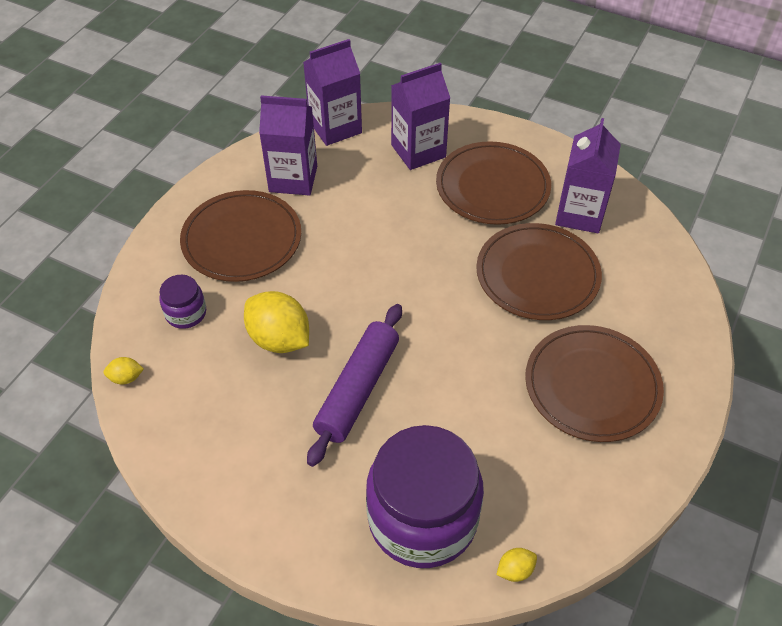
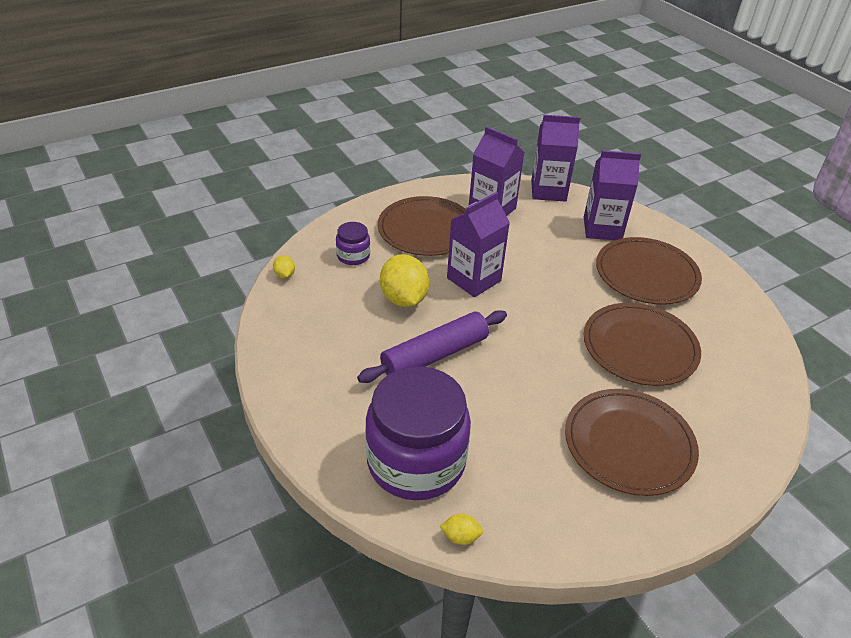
camera: 30 degrees right, 10 degrees down
yellow lemon [103,357,144,384] -> yellow lemon turned 45 degrees clockwise [273,255,295,278]
purple carton [555,118,621,233] -> purple carton moved to [447,192,510,297]

